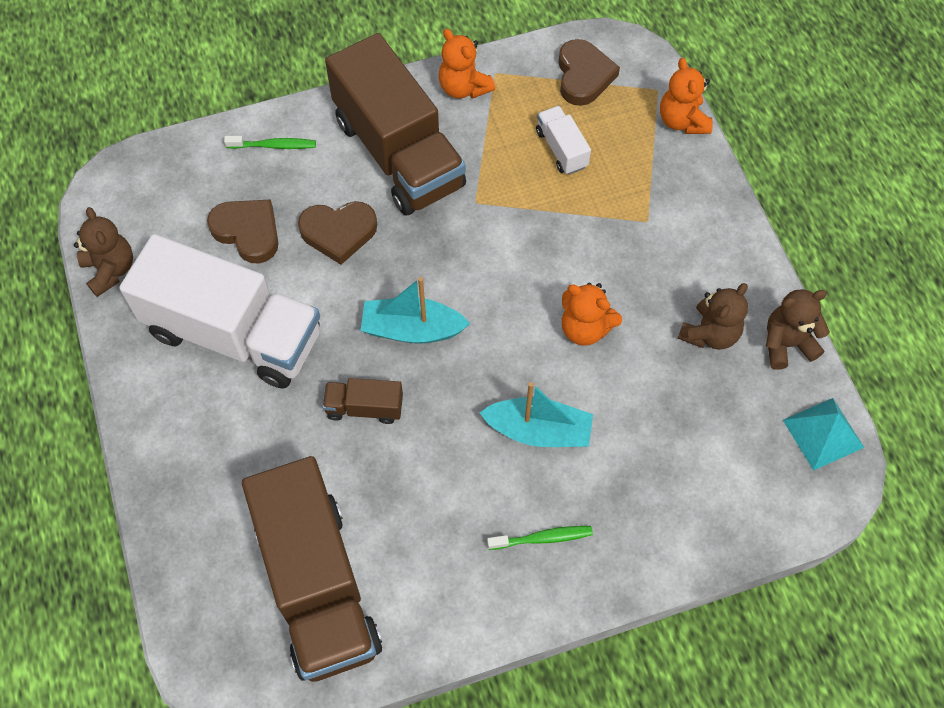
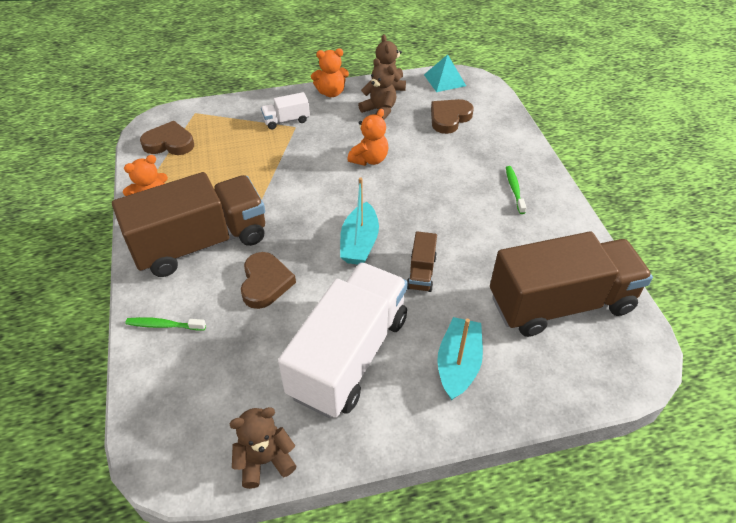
camera: 85 degrees left, 15 degrees down
brown heart [207,199,279,263] -> brown heart moved to [431,99,474,134]
green toothbrush [224,136,316,149] -> green toothbrush turned 90 degrees counterclockwise [125,317,206,331]
turquoise boat [479,382,593,447] -> turquoise boat moved to [437,317,483,400]
white truck [536,106,591,175] -> white truck moved to [261,92,310,129]
orange teddy bear [660,58,713,134] -> orange teddy bear moved to [311,48,349,97]

